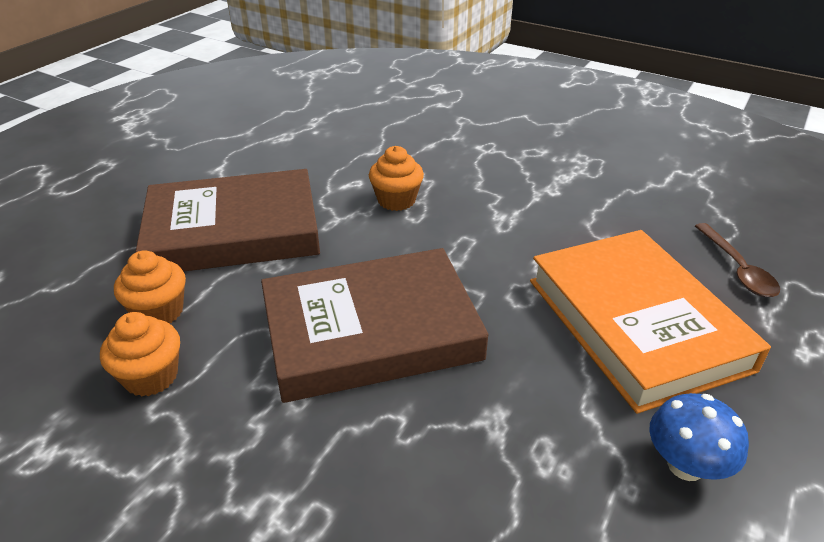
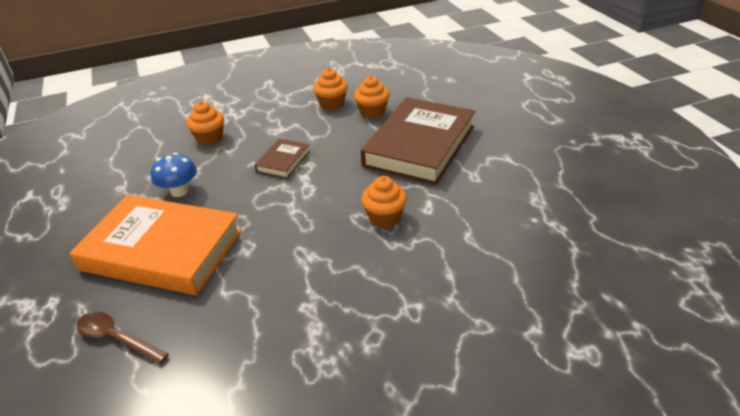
camera: 130 degrees right, 0 degrees up
brown book [261,248,488,403] -> brown book [255,139,310,179], size x0.45
blue mushroom [649,393,749,481] -> blue mushroom moved to [151,153,197,197]
none -> orange cupcake [186,102,224,145]

